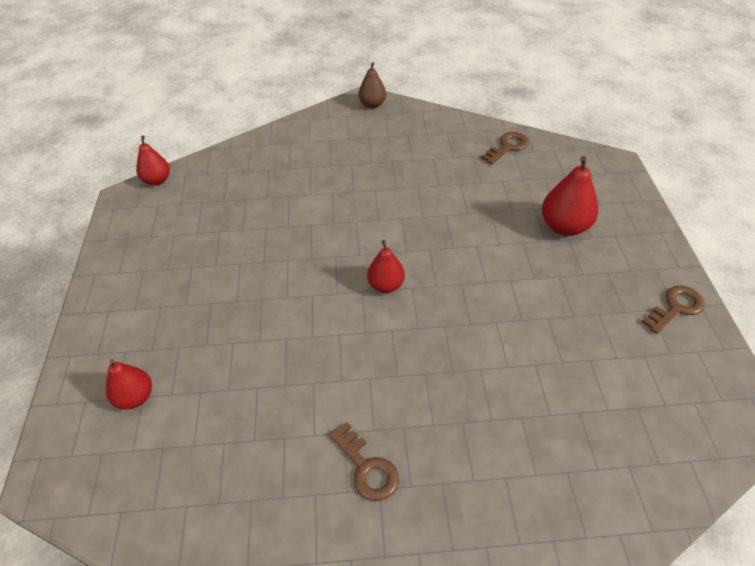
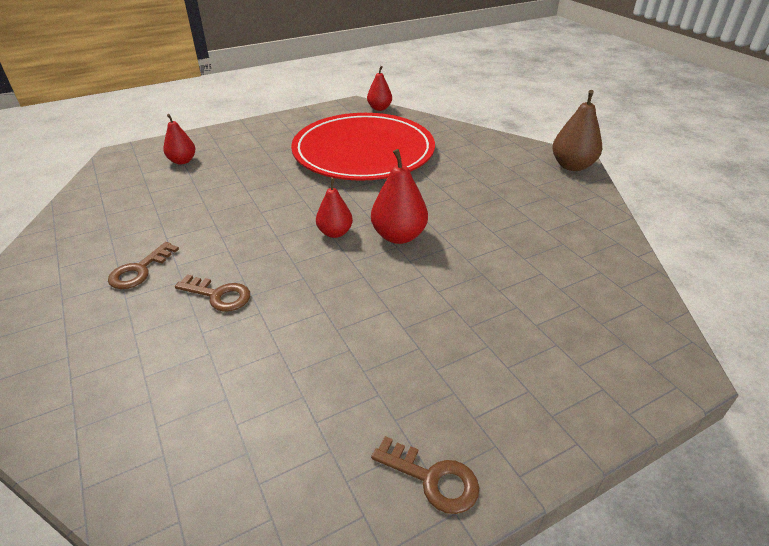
camera: 65 degrees right, 10 degrees down
brown pear [358,62,386,108] -> brown pear [552,90,602,171], size x1.53
brown key [481,132,529,164] -> brown key moved to [175,274,250,312]
red pear [542,156,598,236] -> red pear moved to [371,149,428,244]
none -> red plate [291,113,435,181]

